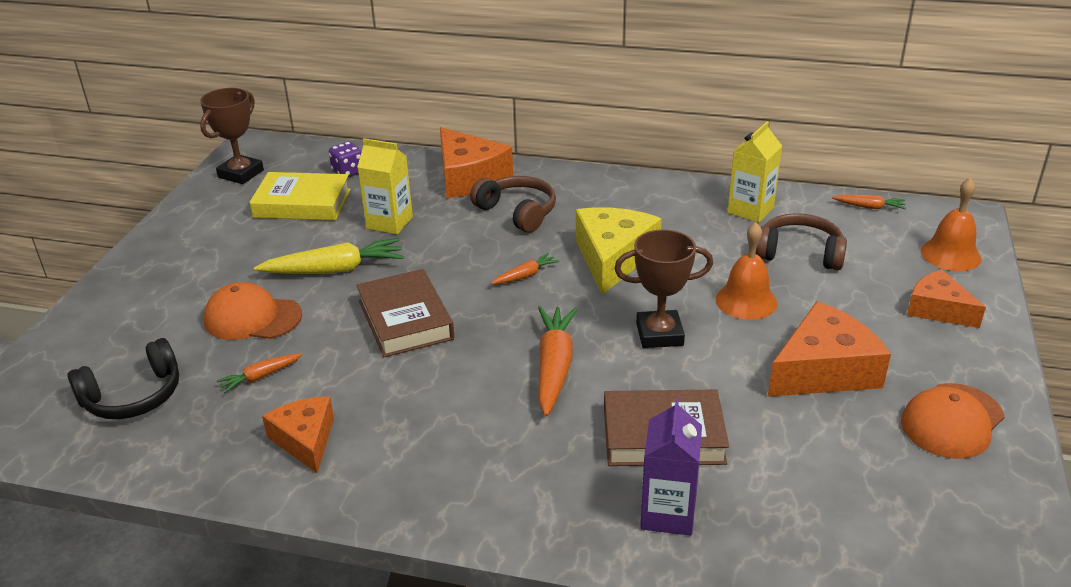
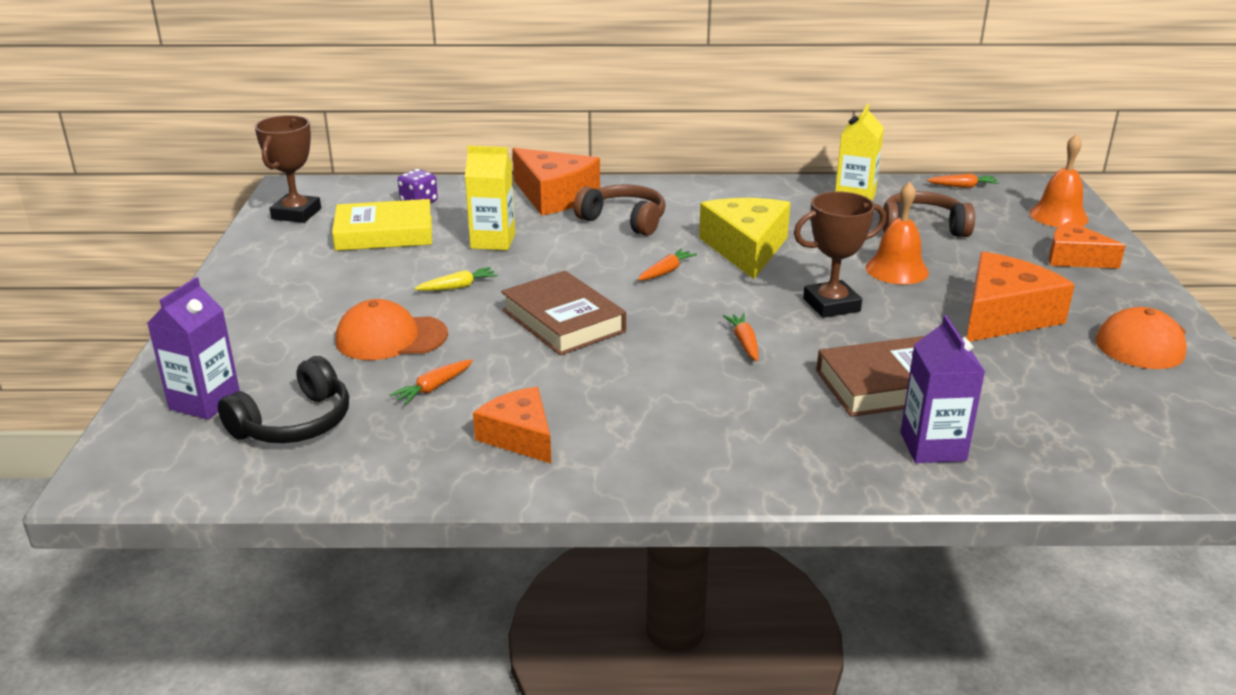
camera: 15 degrees left, 5 degrees down
yellow carrot [254,238,404,274] -> yellow carrot [414,267,498,291], size x0.52
orange carrot [538,306,578,416] -> orange carrot [723,313,759,361], size x0.52
none -> purple carton [147,277,240,420]

